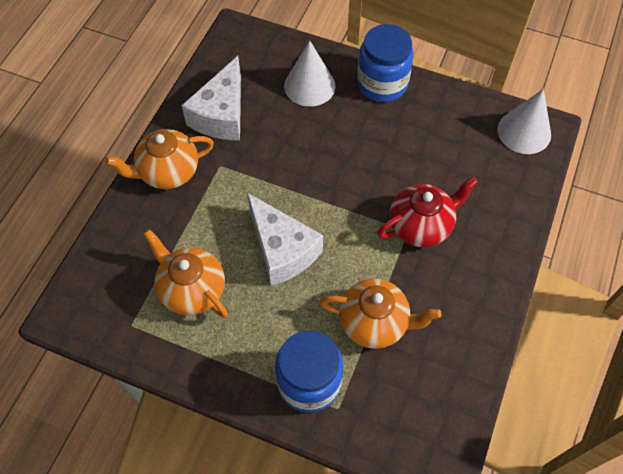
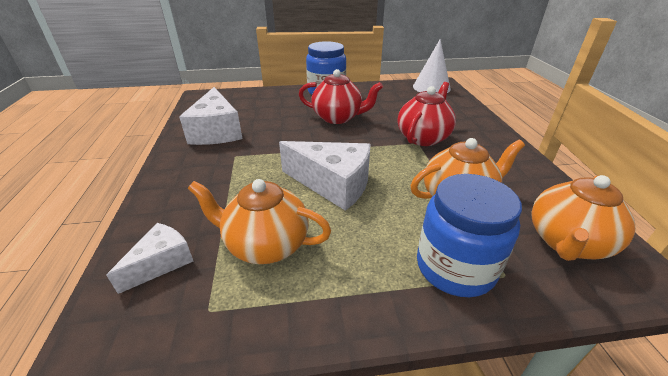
camera: 30 degrees left, 25 degrees down
orange teapot [105,129,214,189] -> orange teapot moved to [532,175,636,261]
white cone [284,40,335,107] -> none
none -> white cheese [106,223,193,294]
none -> red teapot [299,69,383,124]

